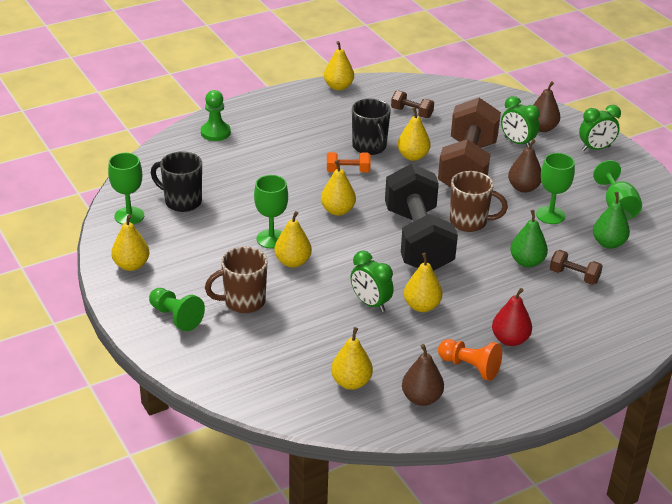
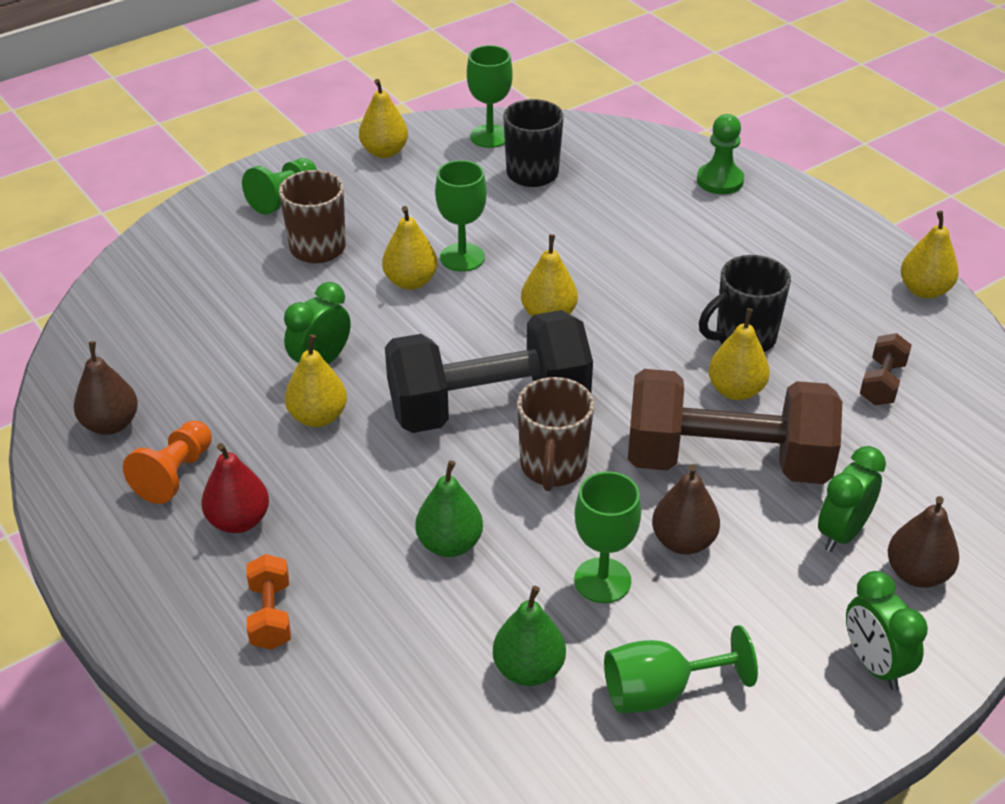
camera: 85 degrees right, 5 degrees up
orange dumbbell [327,152,371,173] -> orange dumbbell moved to [247,554,291,650]
yellow pear [331,327,373,390] -> none
brown dumbbell [550,250,603,285] -> none

